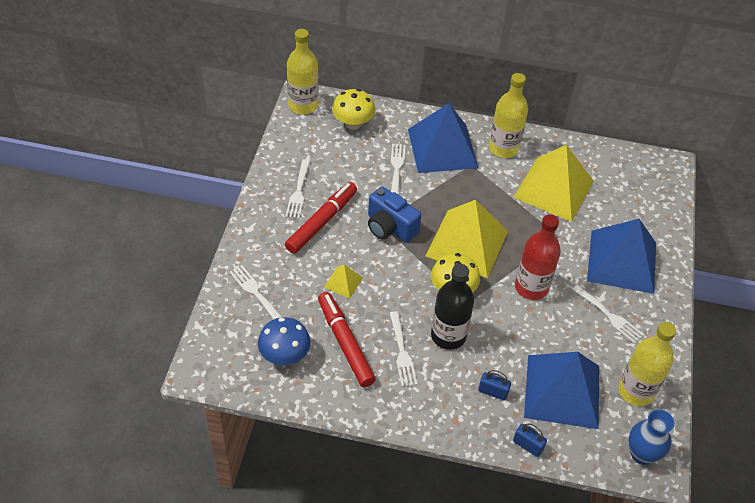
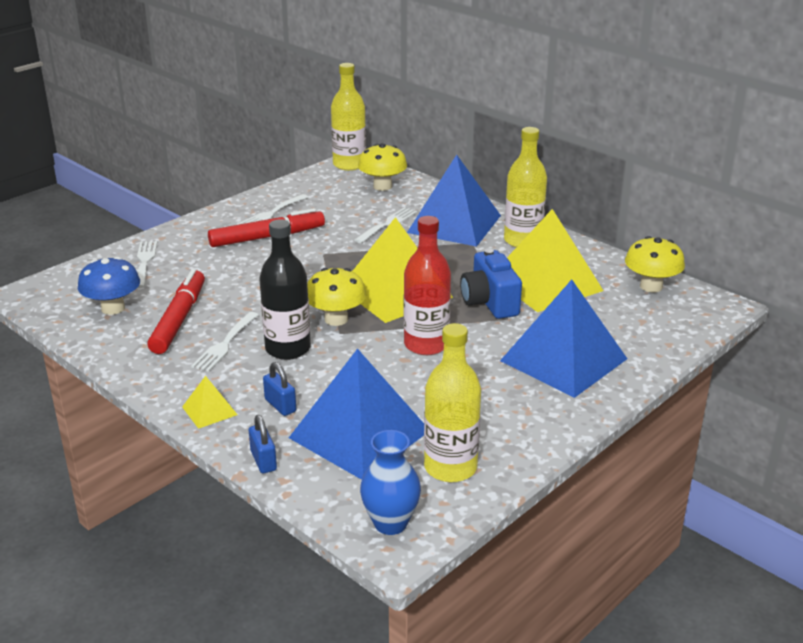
camera: 35 degrees right, 20 degrees down
yellow pyramid [324,265,363,299] -> yellow pyramid moved to [182,376,238,429]
blue camera [368,186,421,243] -> blue camera moved to [460,248,522,319]
white fork [572,285,644,344] -> none
none -> yellow mushroom [625,236,685,292]

